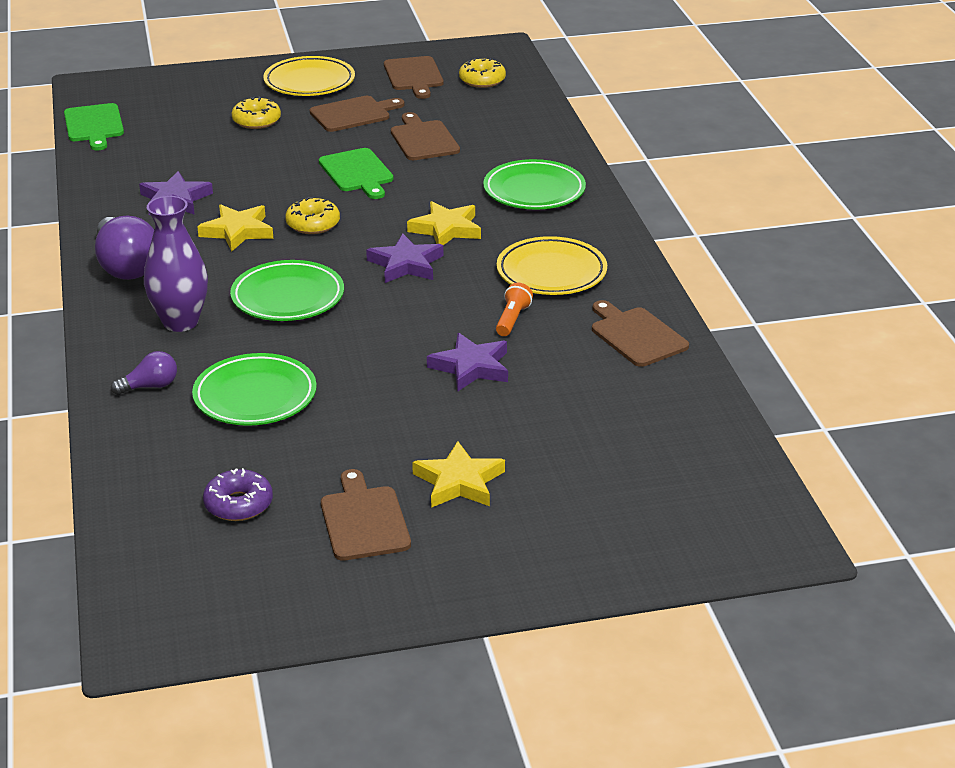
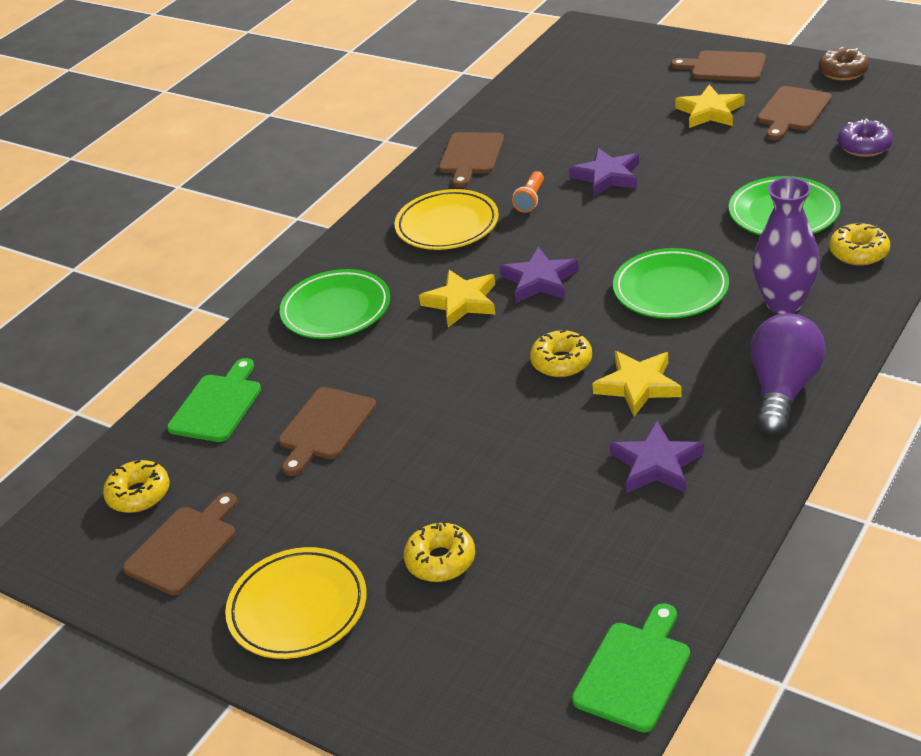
camera: 130 degrees left, 5 degrees up
purple light bulb [111,351,177,395] -> yellow donut [829,222,890,266]
brown cutting board [310,96,405,132] -> brown cutting board moved to [671,50,766,81]
green cutting board [319,148,394,199] -> green cutting board moved to [167,358,261,442]
orange flashlight [496,283,533,336] -> orange flashlight turned 45 degrees counterclockwise [512,171,544,213]
none -> brown donut [819,47,869,81]

